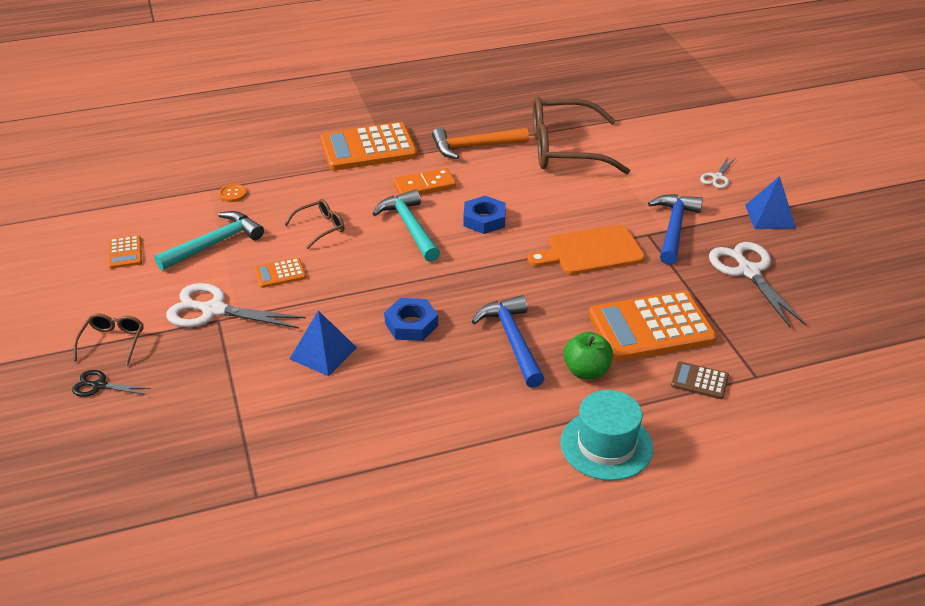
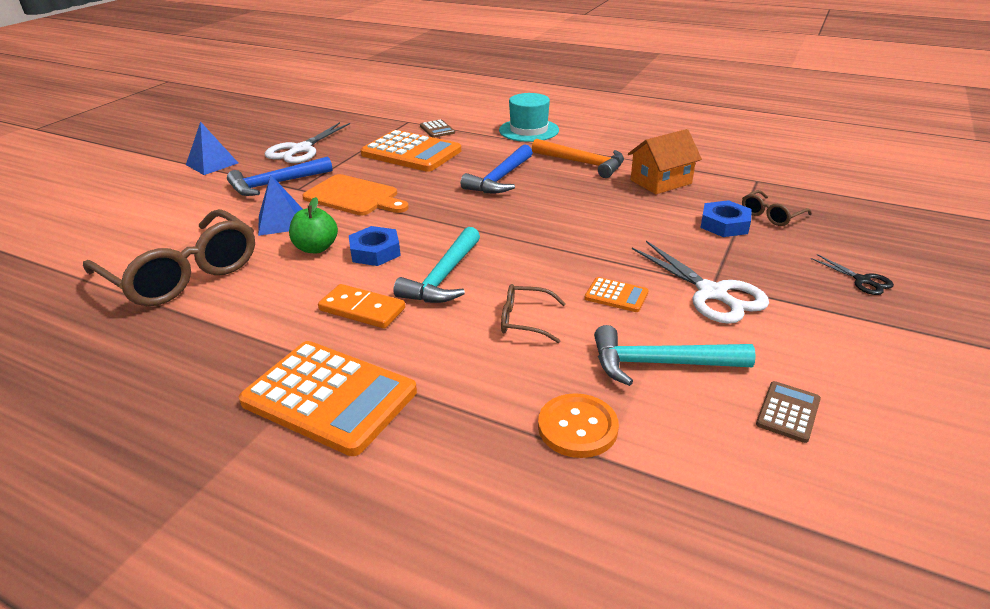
camera: 135 degrees left, 5 degrees down
brown glasses [73,313,144,365] -> brown glasses moved to [742,190,812,226]
orange calculator [108,235,142,269] -> brown calculator [756,381,821,443]
orange button [219,184,247,202] -> orange button [538,393,619,458], size x1.71
blue pyramid [289,310,357,376] -> blue pyramid moved to [258,174,302,236]
blue nut [384,298,438,341] -> blue nut moved to [700,200,752,237]
orange hammer [432,128,529,159] -> orange hammer moved to [532,139,624,178]
green apple [563,332,613,379] -> green apple moved to [289,197,338,253]
white scissors [700,158,736,188] -> none
none -> orange house [628,129,702,194]

